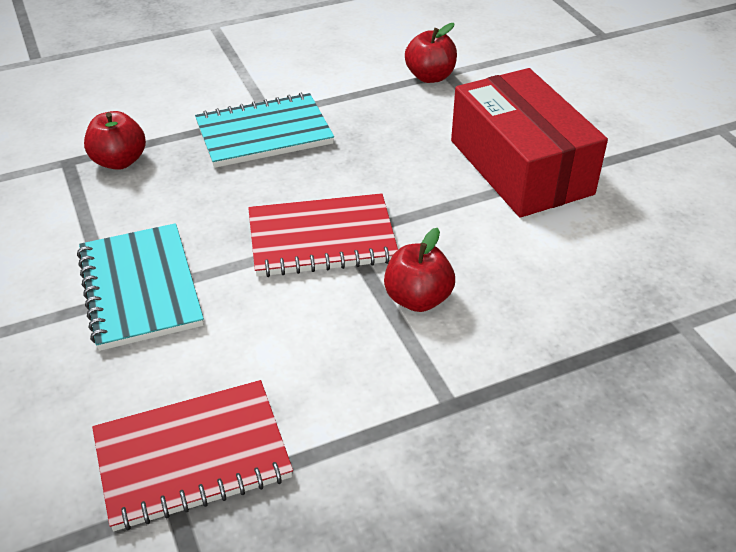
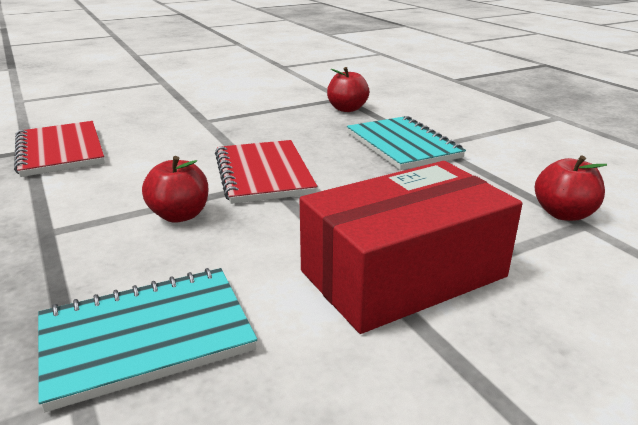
camera: 85 degrees right, 15 degrees down
turquoise notebook [77,223,204,351] -> turquoise notebook moved to [38,268,257,412]

